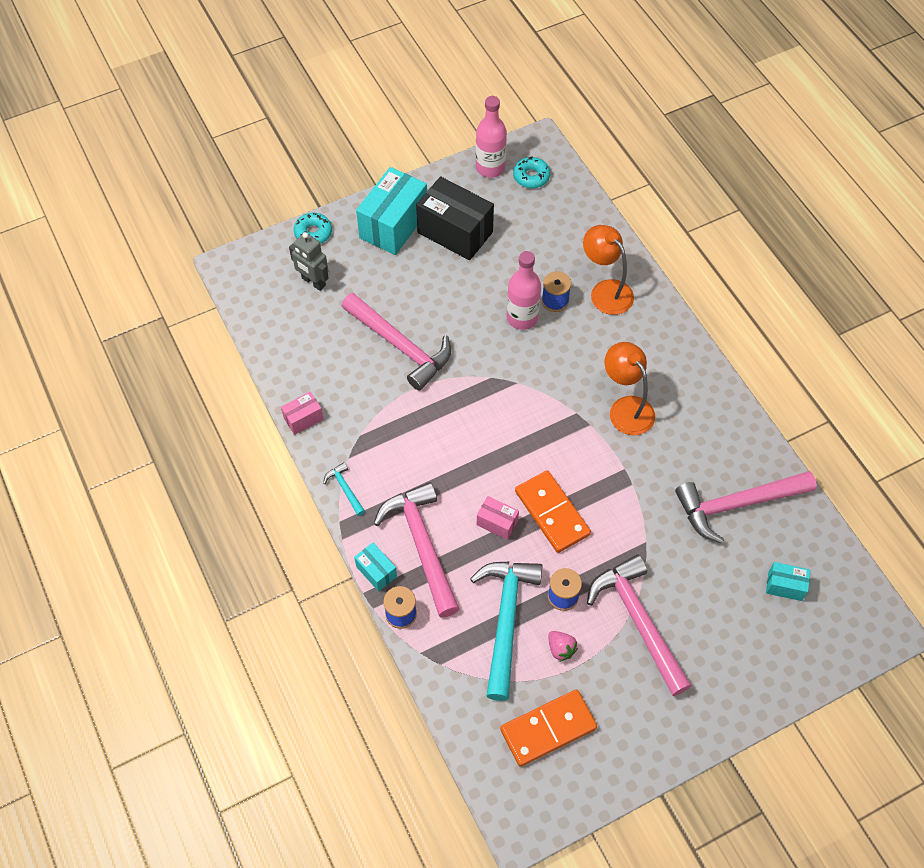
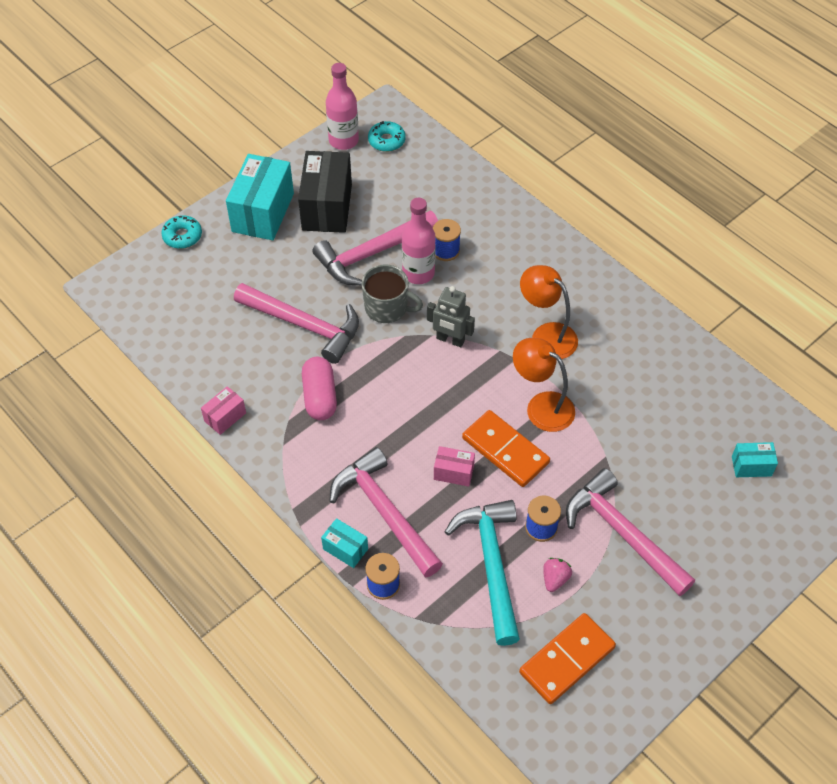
camera: 15 degrees left, 5 degrees down
grey robot [289,232,329,291] -> grey robot moved to [427,286,475,347]
turquoise hammer [323,462,365,516] -> none
black box [416,176,494,260] -> black box turned 75 degrees clockwise [298,151,352,233]
pink strawberry [548,631,578,662] -> pink strawberry turned 105 degrees counterclockwise [543,558,572,592]
orange lamp [583,225,634,315] -> orange lamp moved to [513,338,575,432]
pink hammer [675,471,817,544] -> pink hammer moved to [312,211,438,285]
none -> pink capsule [302,357,337,420]
none -> grey mug [362,265,423,323]

